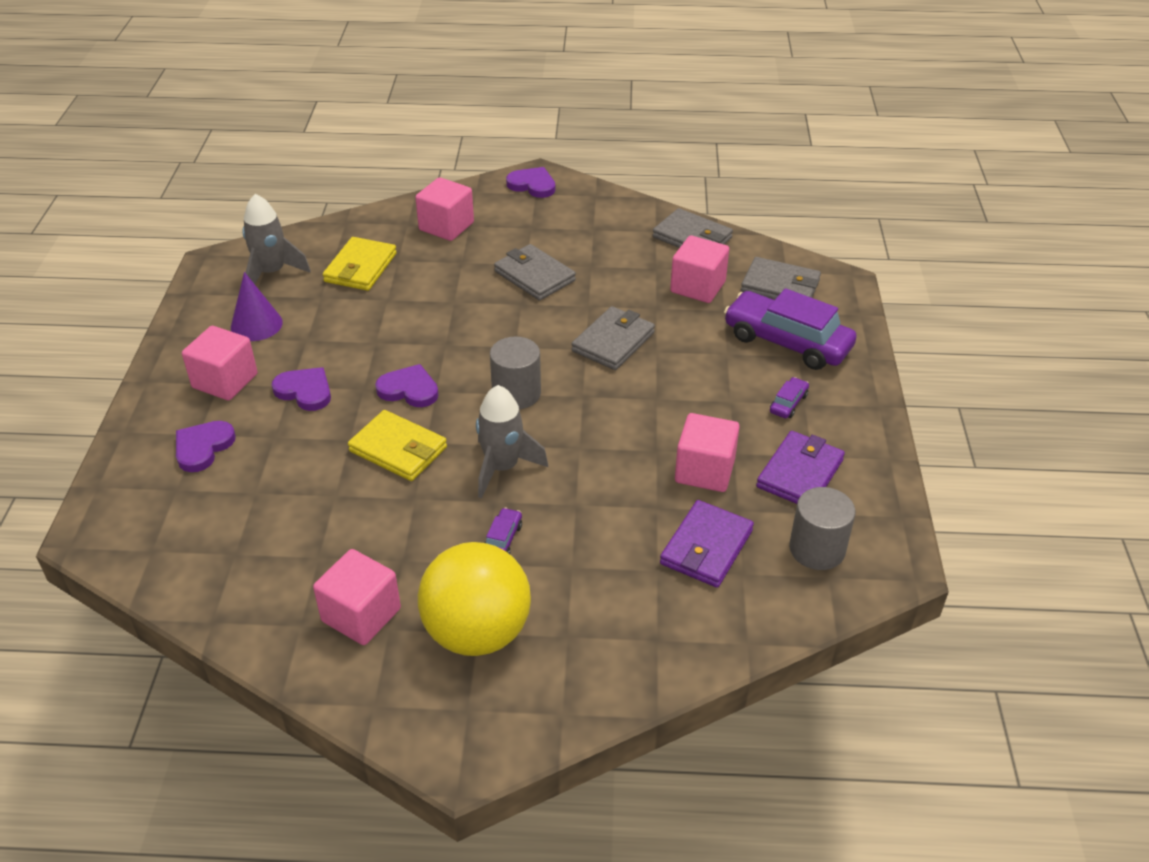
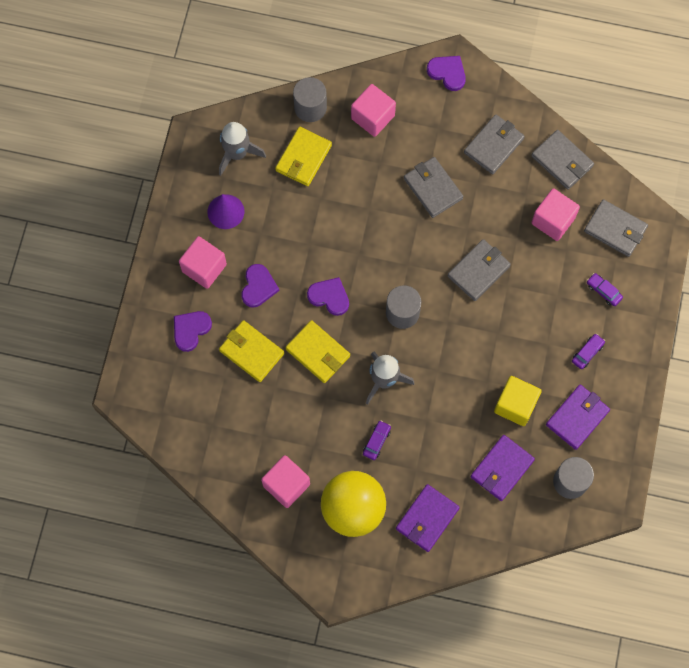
camera: 10 degrees right, 30 degrees up
purple heart [272,367,331,411] -> purple heart turned 60 degrees clockwise [241,264,279,307]
pink cube [675,413,740,492] -> yellow cube [494,376,542,426]
purple car [724,288,857,370] -> purple car [587,273,623,306], size x0.42
none -> yellow wallet [219,320,284,382]
none -> grey cylinder [293,77,327,122]
none -> purple wallet [396,484,460,552]
none -> grey wallet [464,114,525,174]

